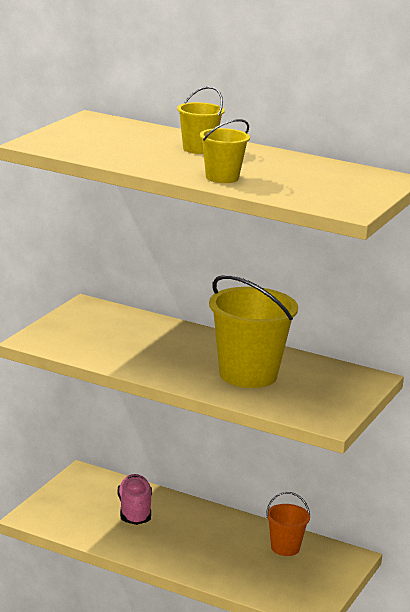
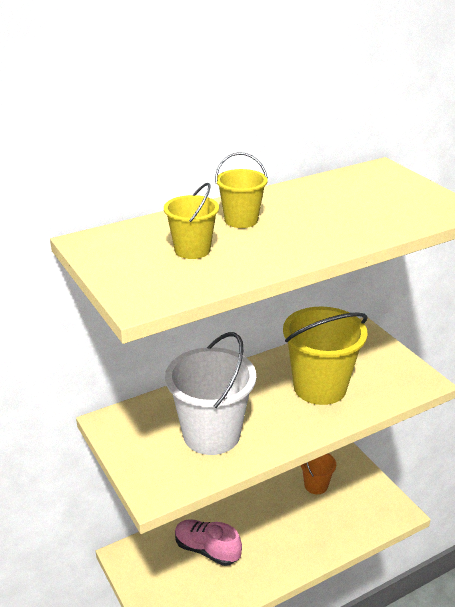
camera: 55 degrees left, 10 degrees up
yellow bucket [200,119,250,183] -> yellow bucket moved to [164,183,219,259]
none -> white bucket [165,332,256,455]

